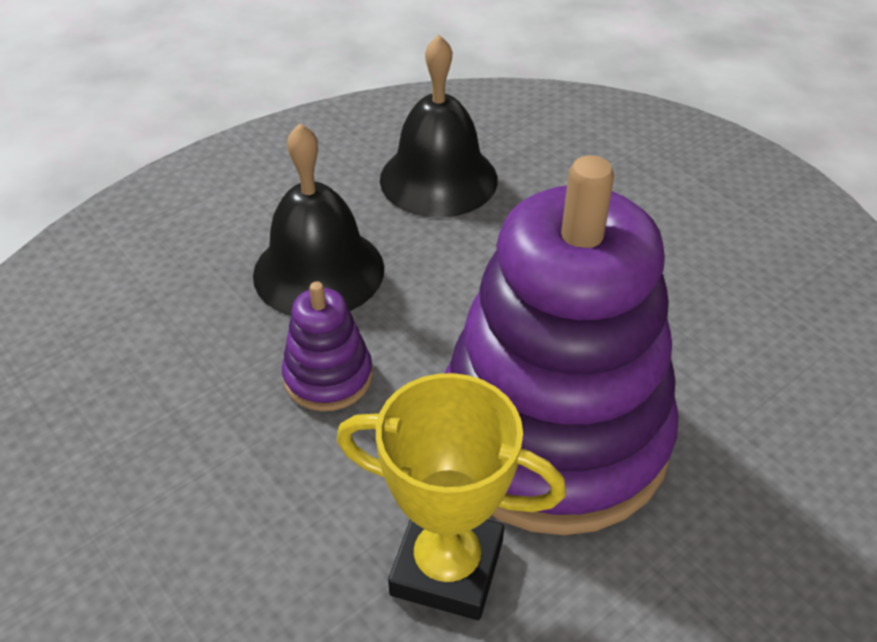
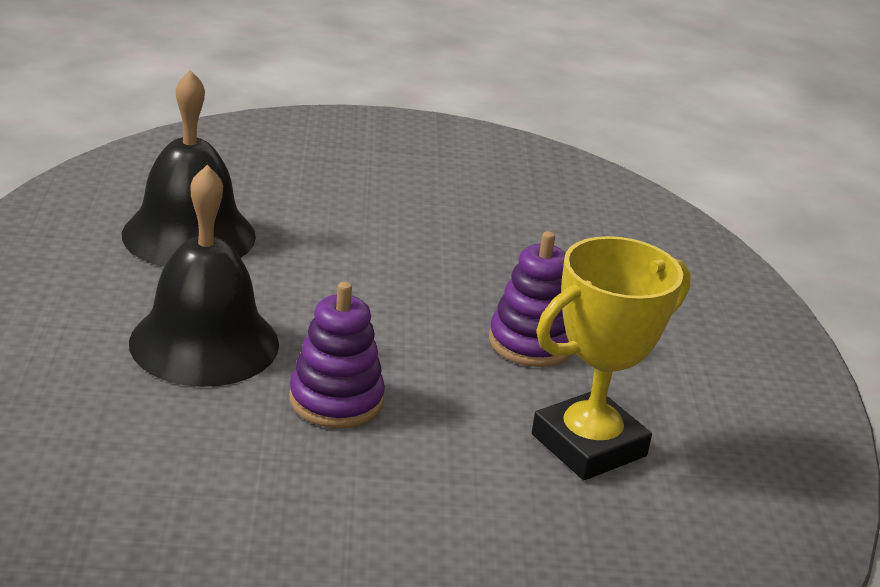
camera: 55 degrees left, 15 degrees down
purple stacking toy [445,155,678,535] -> purple stacking toy [489,231,571,367], size x0.41

